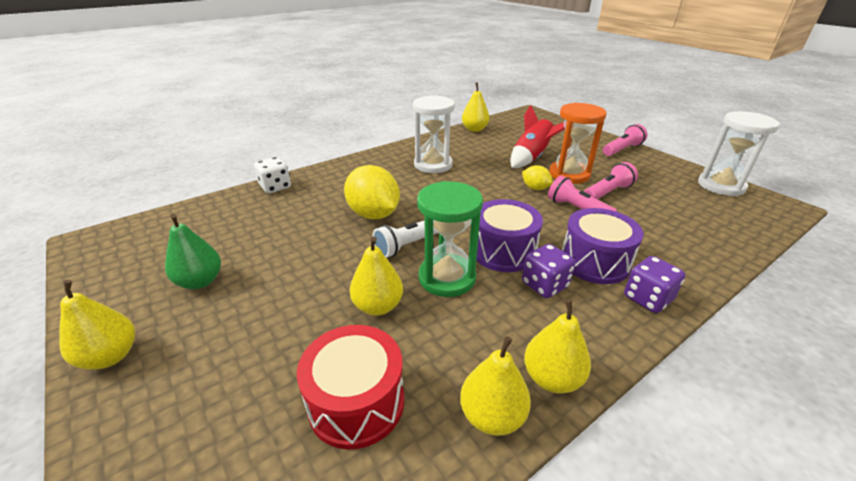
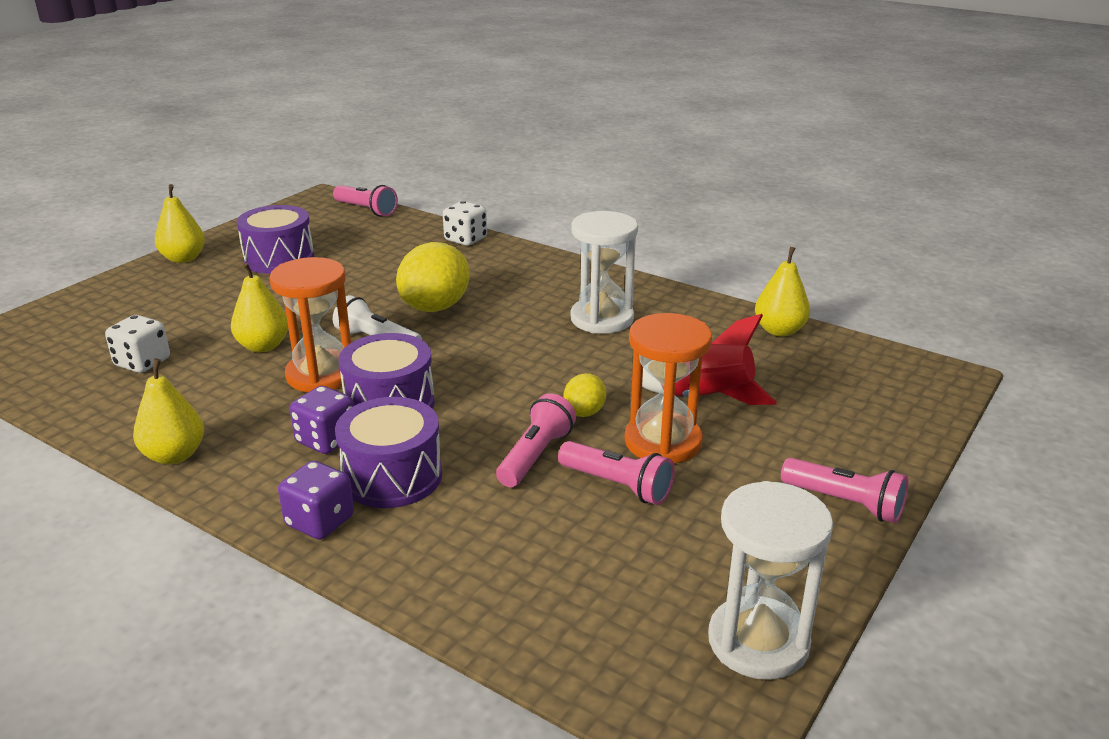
camera: 70 degrees right, 5 degrees down
green pear [165,214,221,289] -> purple drum [236,205,314,274]
red drum [297,325,404,450] -> white dice [105,315,170,373]
green hourglass [417,181,483,297] -> orange hourglass [269,257,351,392]
yellow pear [460,336,531,436] -> none
none -> pink flashlight [333,185,398,217]

